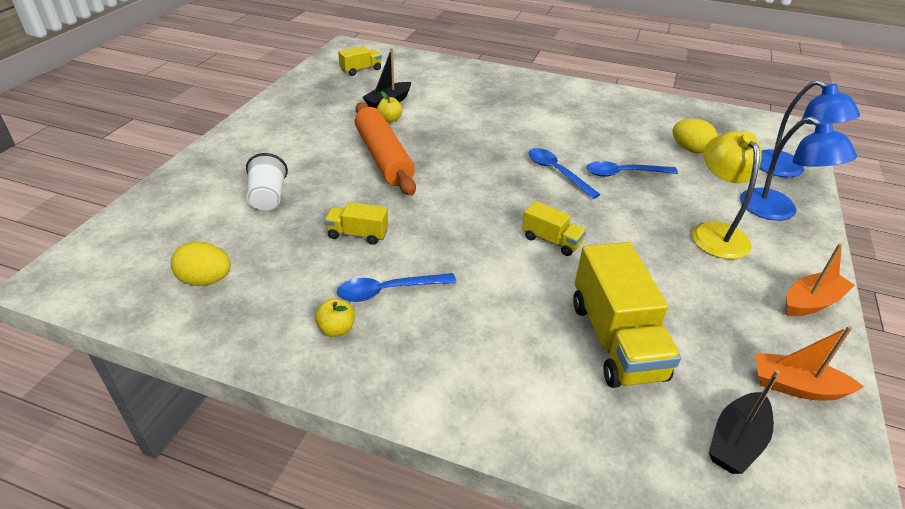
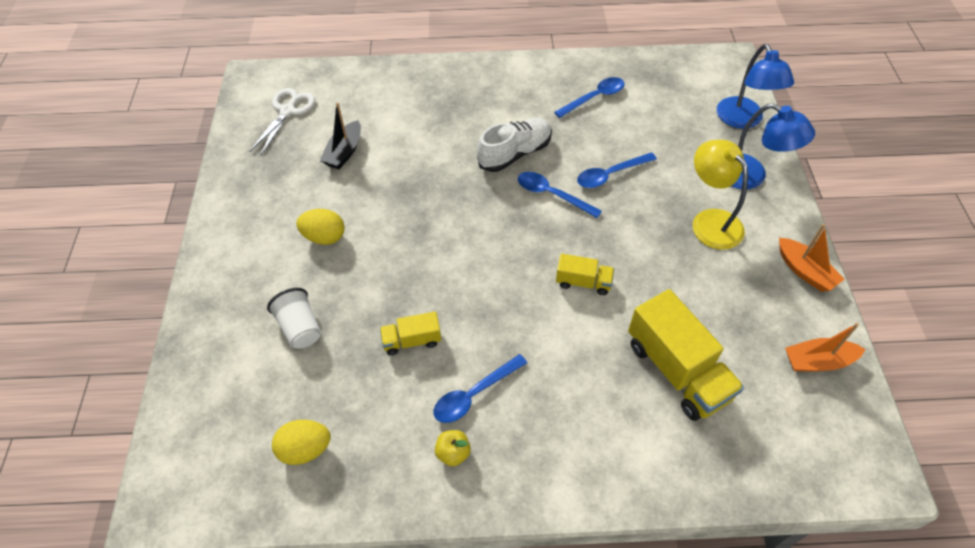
camera: 20 degrees left, 15 degrees up
yellow truck [338,46,382,76] -> white scissors [249,88,315,155]
orange rolling pin [355,102,416,196] -> none
yellow apple [377,92,403,123] -> none
yellow egg [672,119,717,153] -> yellow egg moved to [296,209,345,245]
black boat [709,370,780,474] -> none
blue lamp [759,80,860,177] -> blue lamp turned 45 degrees clockwise [717,44,794,129]
orange boat [786,243,855,316] -> orange boat turned 105 degrees clockwise [779,224,845,292]
none -> white shoe [477,118,552,172]
none -> blue spoon [554,77,625,118]

